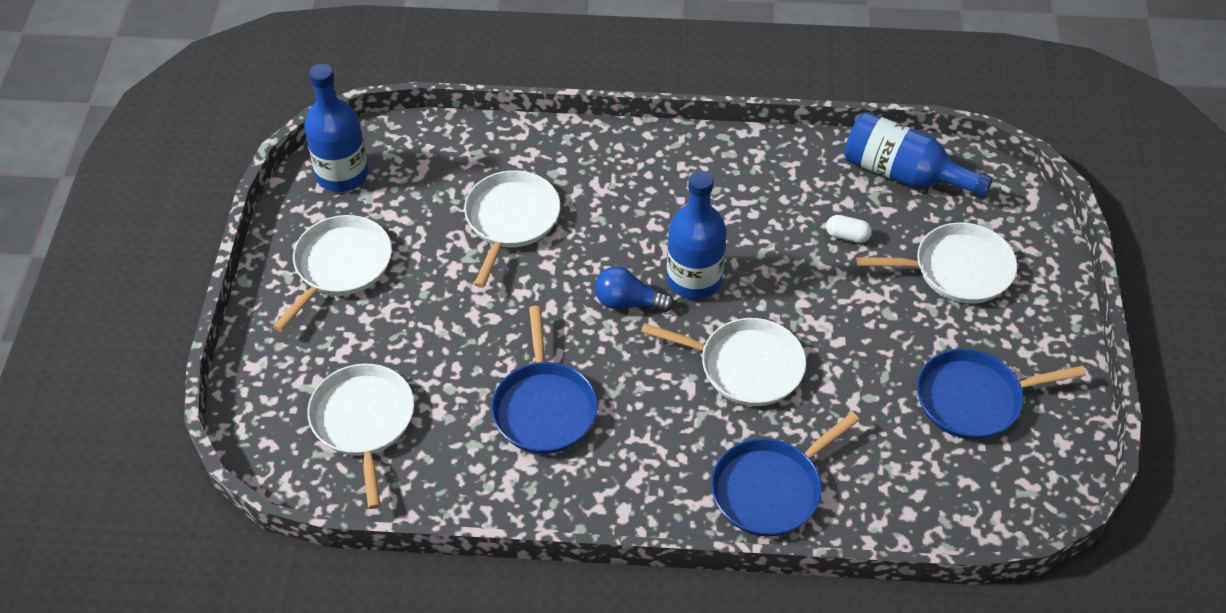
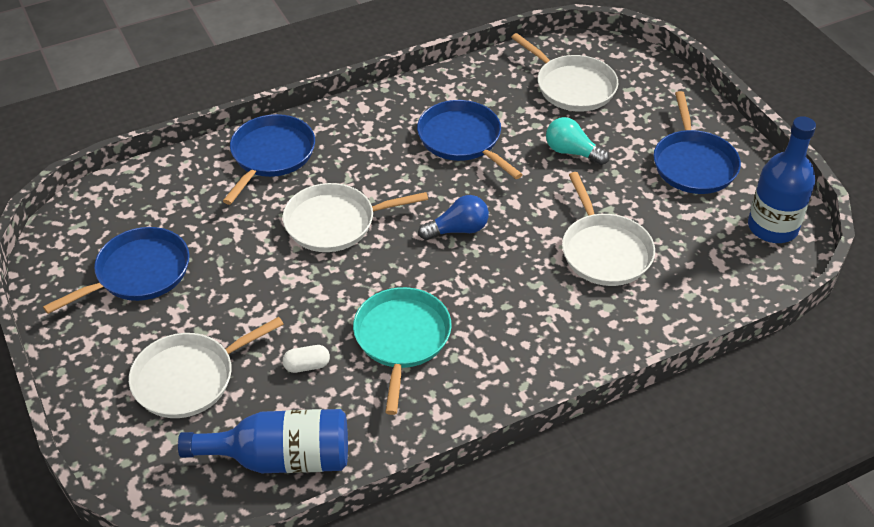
camera: 150 degrees right, 5 degrees down
white pan [273,215,392,332] -> blue pan [653,91,741,194]
blue bottle [667,170,727,299] -> none
none -> turquoise pan [353,287,452,415]
none -> turquoise light bulb [546,117,609,165]

